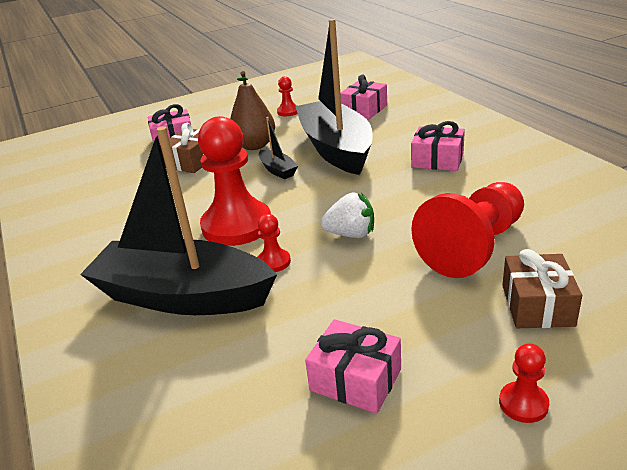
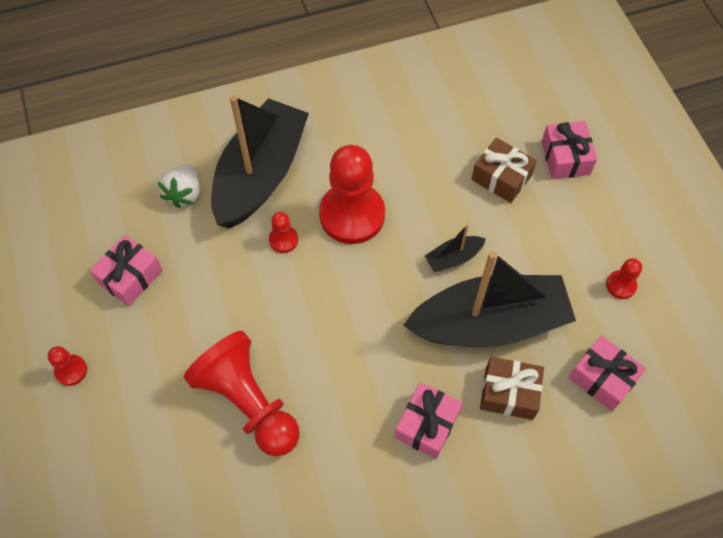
camera: 95 degrees right, 30 degrees up
brown pear [230,71,275,150] -> none
white strawberry [320,192,374,238] -> white strawberry moved to [158,164,199,208]
brown gift [502,249,582,328] -> brown gift moved to [480,357,544,420]

